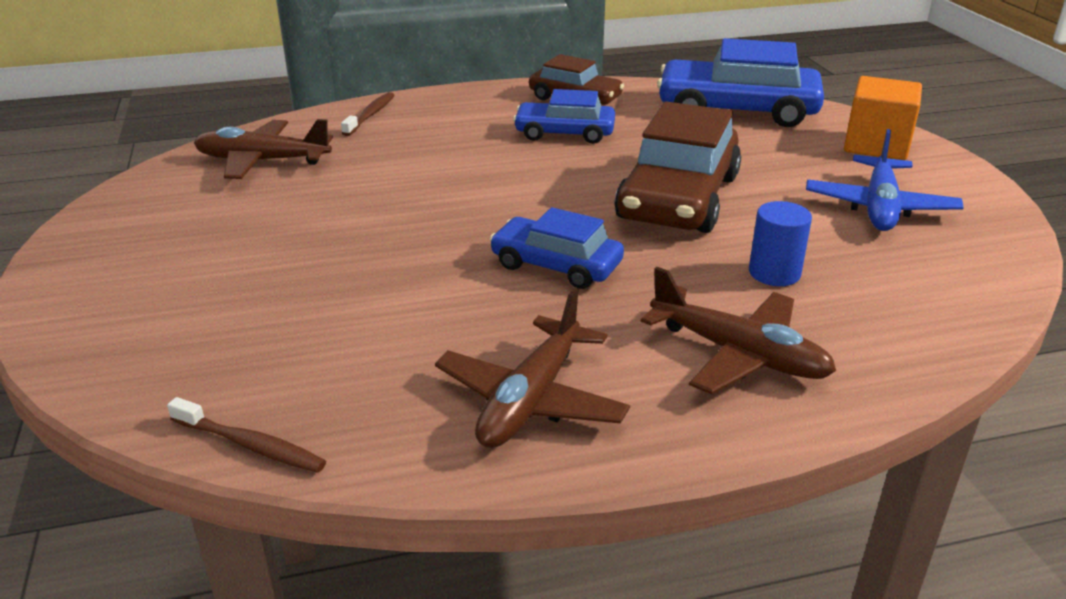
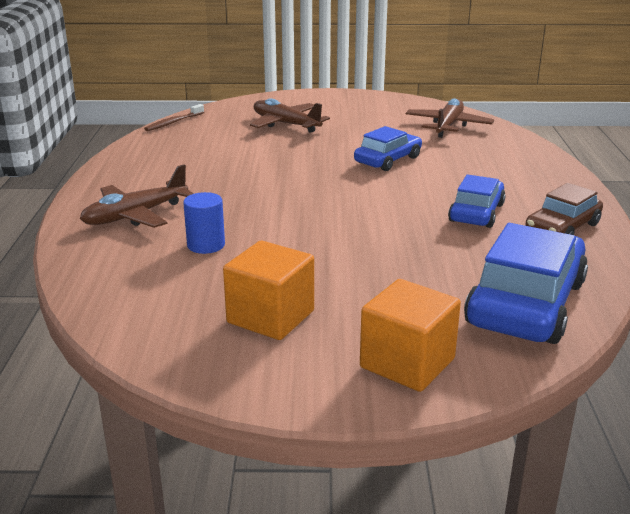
camera: 105 degrees right, 5 degrees down
brown toothbrush [341,92,394,136] -> none
brown plane [435,288,630,448] -> brown plane moved to [250,99,330,133]
blue car [490,207,624,289] -> blue car moved to [354,126,422,171]
brown car [614,101,741,233] -> none
blue plane [806,129,964,231] -> orange cube [223,241,314,340]

